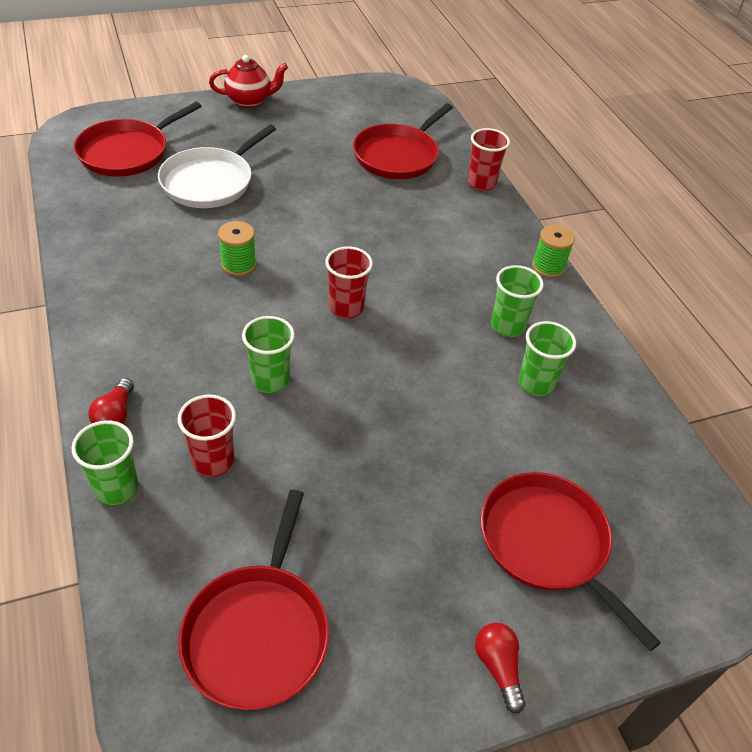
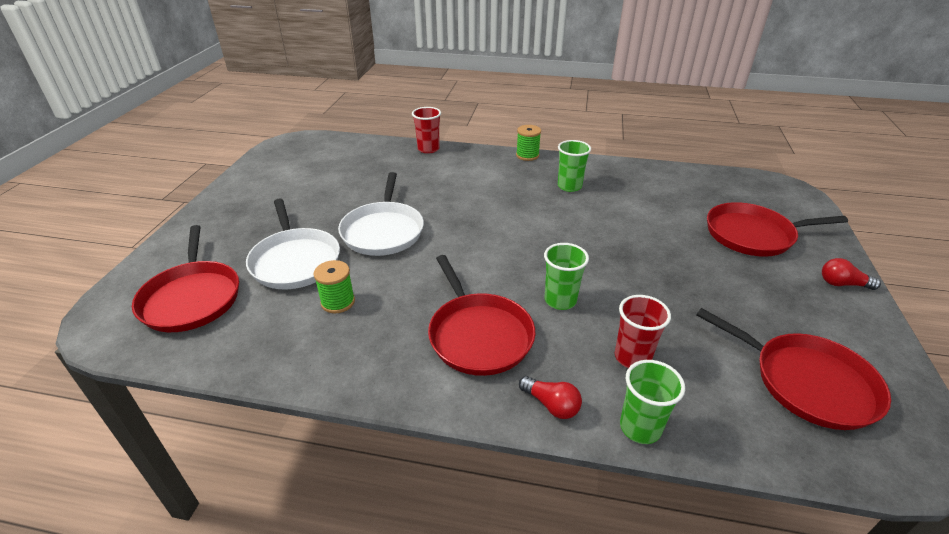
camera: 55 degrees left, 10 degrees down
red teapot [209,55,288,108] -> none
green spool [218,221,256,276] -> green spool moved to [313,260,355,313]
red cup [325,246,373,318] -> none
red pan [353,103,453,179] -> red pan moved to [428,255,536,376]
green cup [518,321,576,396] -> none
none -> white pan [338,172,424,256]

